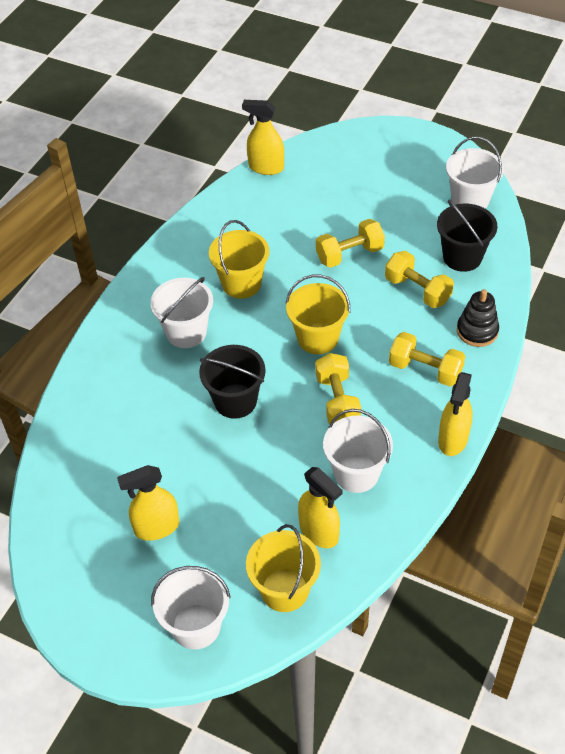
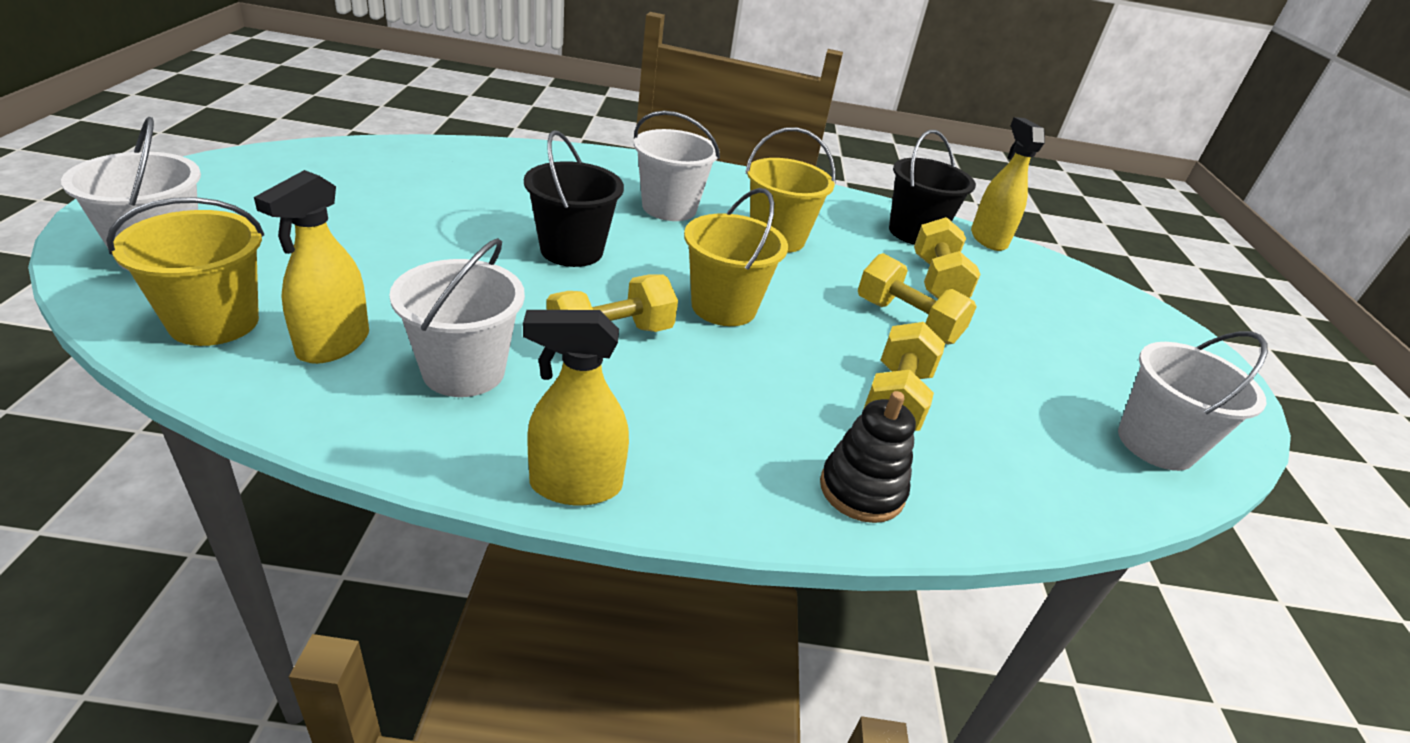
camera: 60 degrees right, 15 degrees down
yellow spray bottle [117,465,179,541] -> none
yellow dumbbell [389,332,465,387] -> yellow dumbbell moved to [914,217,981,299]
black bucket [437,200,497,272] -> black bucket moved to [889,130,976,245]

